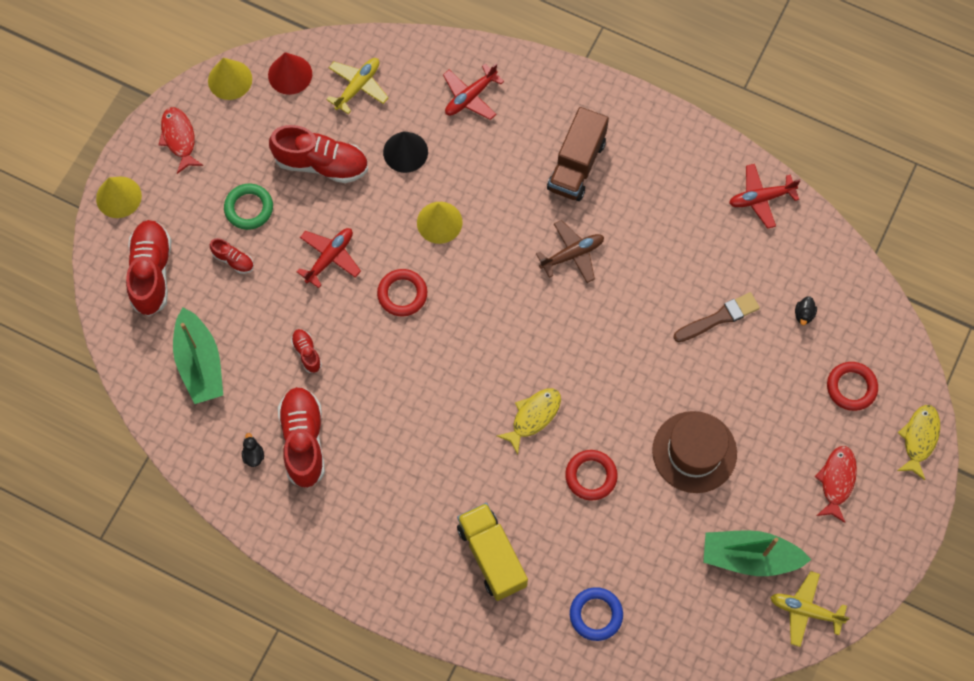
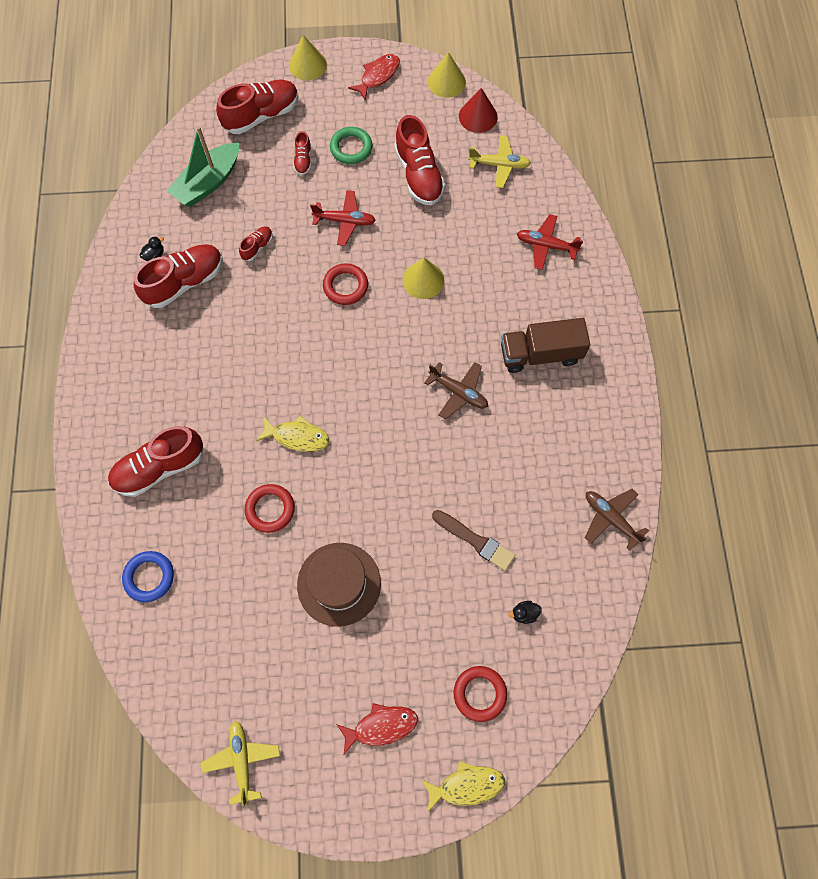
camera: 60 degrees right, 0 degrees up
black cone [383,131,428,173] -> none
yellow truck [457,503,528,601] -> red shoe [108,426,203,497]
green boat [703,530,811,576] -> none
red plane [729,164,800,229] -> brown plane [585,489,649,551]

